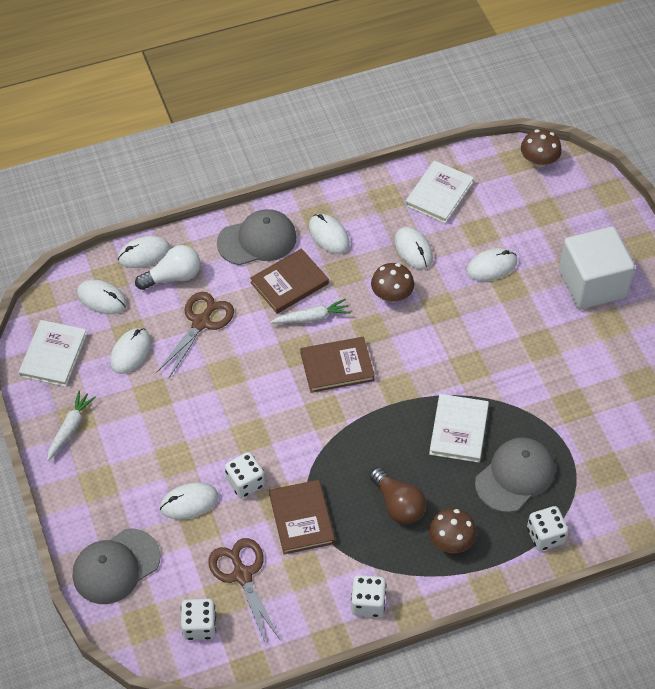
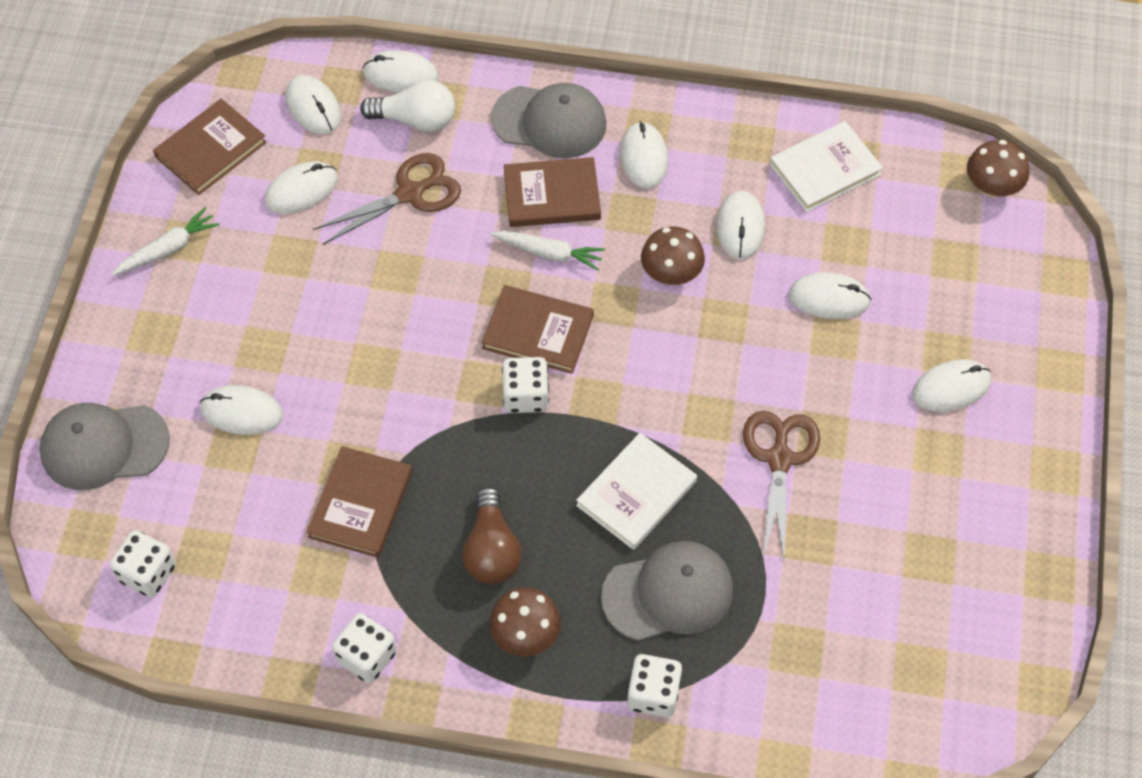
camera: 30 degrees right, 5 degrees up
white book [19,320,87,387] -> brown book [153,99,267,195]
brown scissors [208,538,280,644] -> brown scissors moved to [743,411,820,559]
white dice [225,452,265,498] -> white dice moved to [502,357,549,413]
white cube [559,226,635,310] -> white mouse [912,359,991,412]

